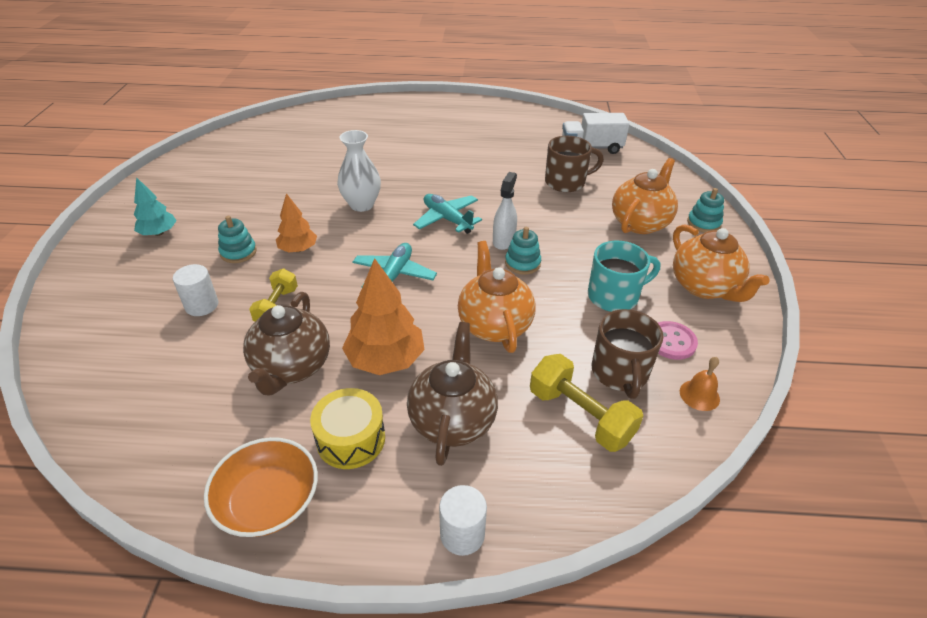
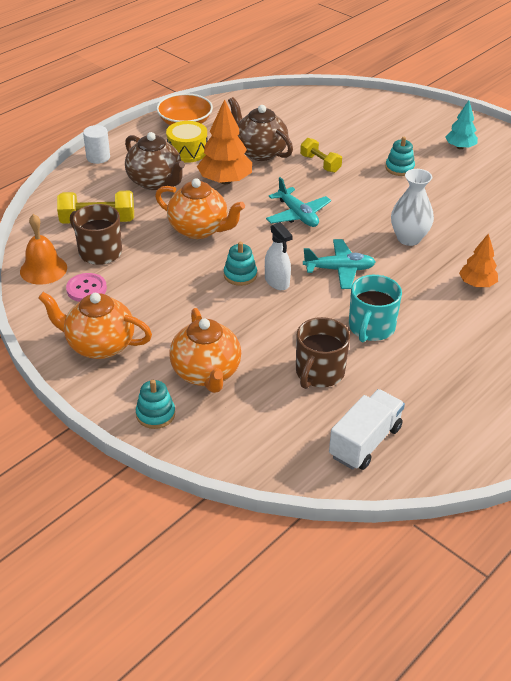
camera: 130 degrees right, 0 degrees up
white cylinder [173,264,218,316] -> none
orange tree [276,193,317,253] -> orange tree moved to [459,233,498,287]
turquoise mug [588,241,660,312] -> turquoise mug moved to [349,275,402,342]
orange bell [680,357,720,411] -> orange bell [20,214,67,285], size x1.59

